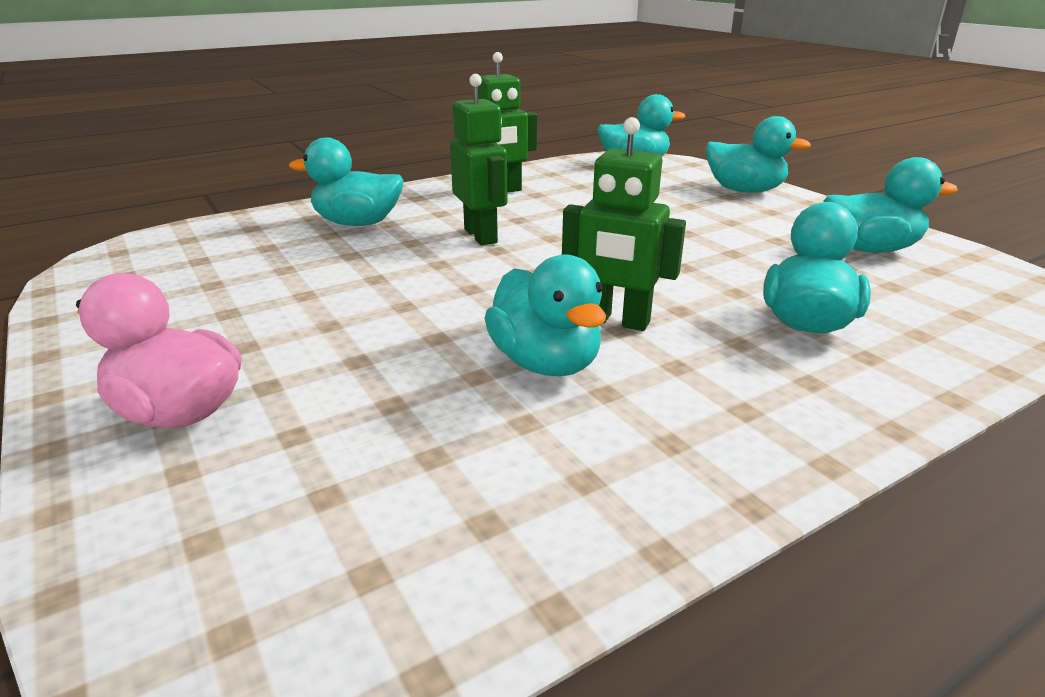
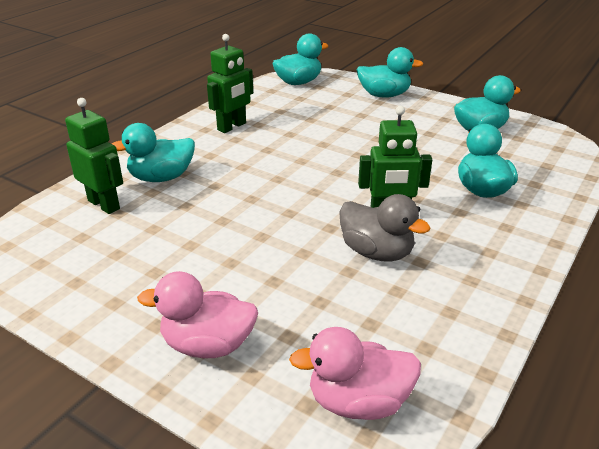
camera: 25 degrees left, 5 degrees up
green robot [450,74,508,245] -> green robot moved to [65,98,123,214]
turquoise duck [485,255,606,376] -> grey duck [339,194,431,262]
none -> pink duck [289,327,421,420]

